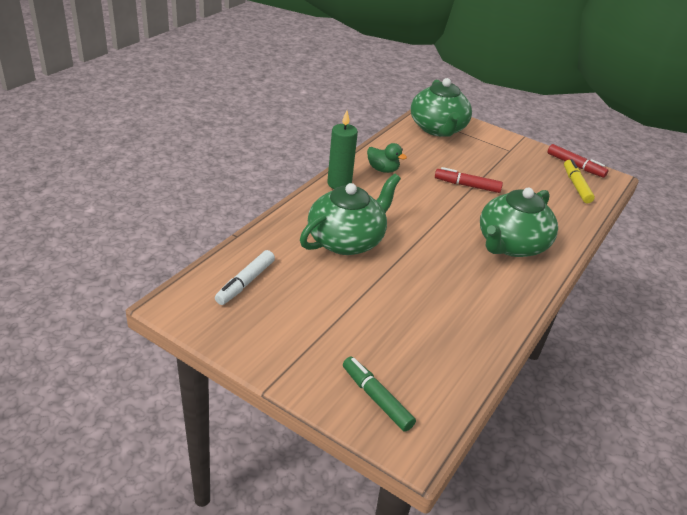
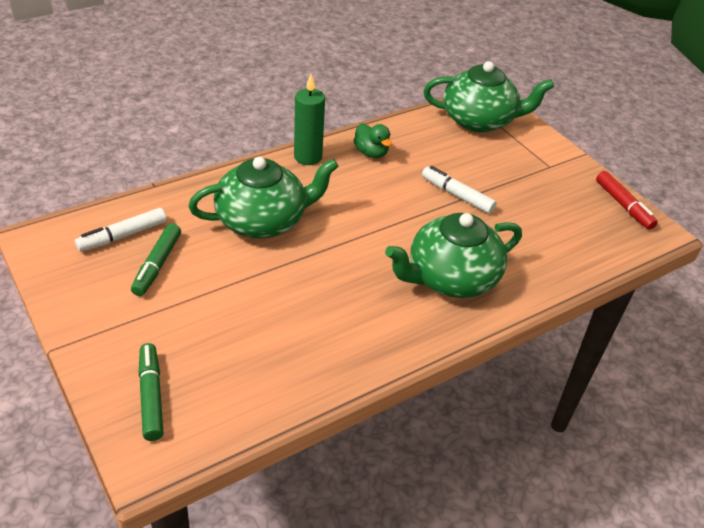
camera: 25 degrees right, 5 degrees up
green teapot [411,78,472,137] -> green teapot turned 105 degrees counterclockwise [424,61,554,133]
red marker [435,167,503,193] -> white marker [422,166,497,214]
yellow marker [564,159,595,203] -> none
none -> green marker [131,223,181,296]

